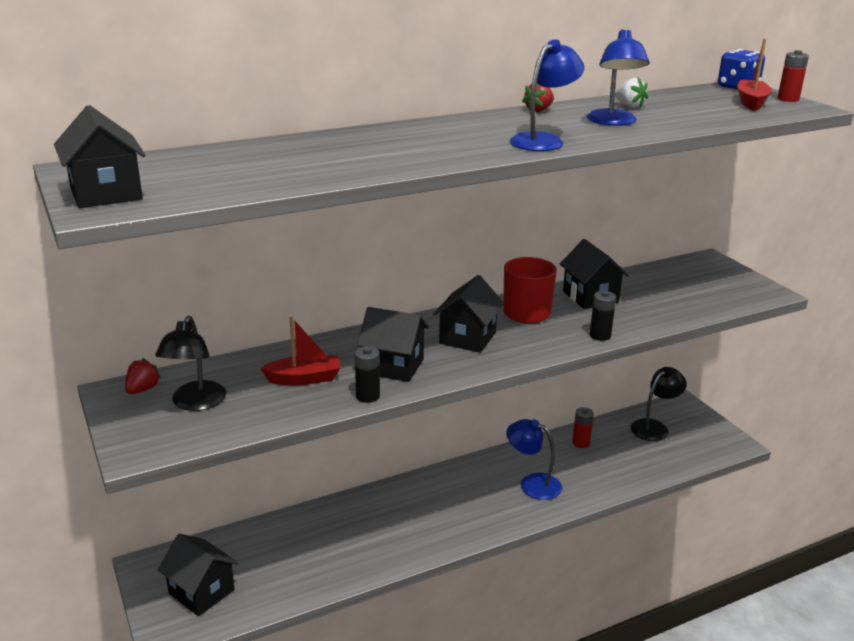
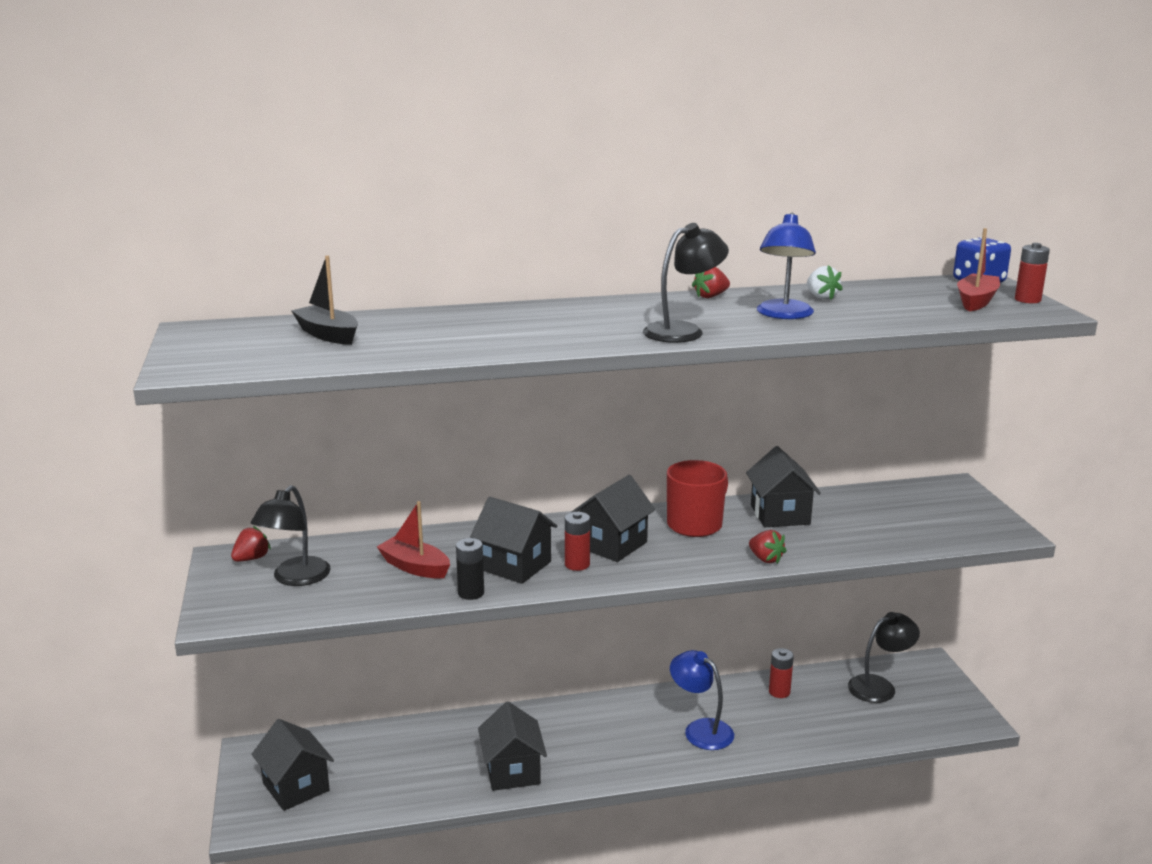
camera: 15 degrees right, 5 degrees down
black house [54,105,146,208] -> black house moved to [478,702,547,791]
red boat [260,317,341,385] -> red boat turned 150 degrees counterclockwise [377,501,450,579]
blue lamp [510,39,584,151] -> black lamp [643,223,729,343]
black battery [590,291,616,341] -> red strawberry [749,530,786,564]
none -> black boat [291,256,358,345]
none -> red battery [565,512,590,571]

